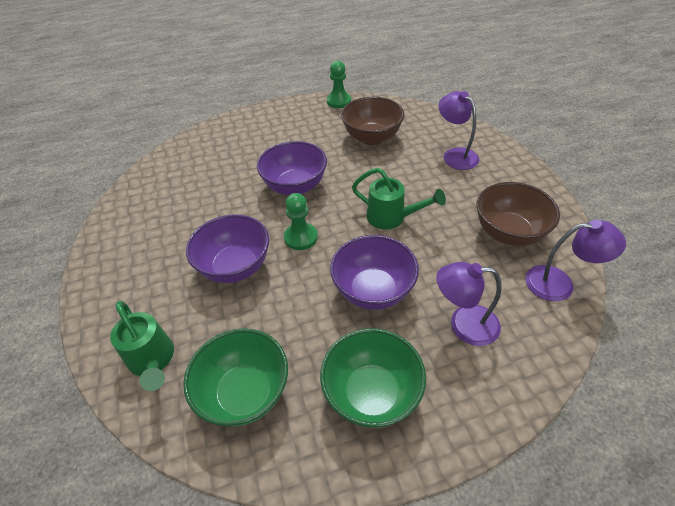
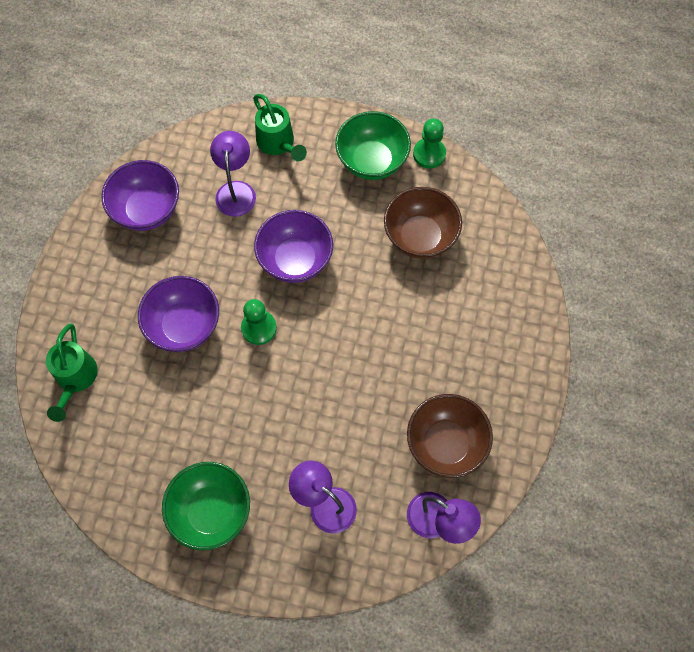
camera: 30 degrees right, 20 degrees up
green bowl [183,328,288,427] -> green bowl moved to [335,111,411,180]
purple bowl [330,235,419,310] -> purple bowl moved to [101,160,179,231]
green watering can [352,168,446,230] -> green watering can moved to [253,94,307,161]
purple lamp [439,91,479,170] -> purple lamp moved to [210,131,256,217]

